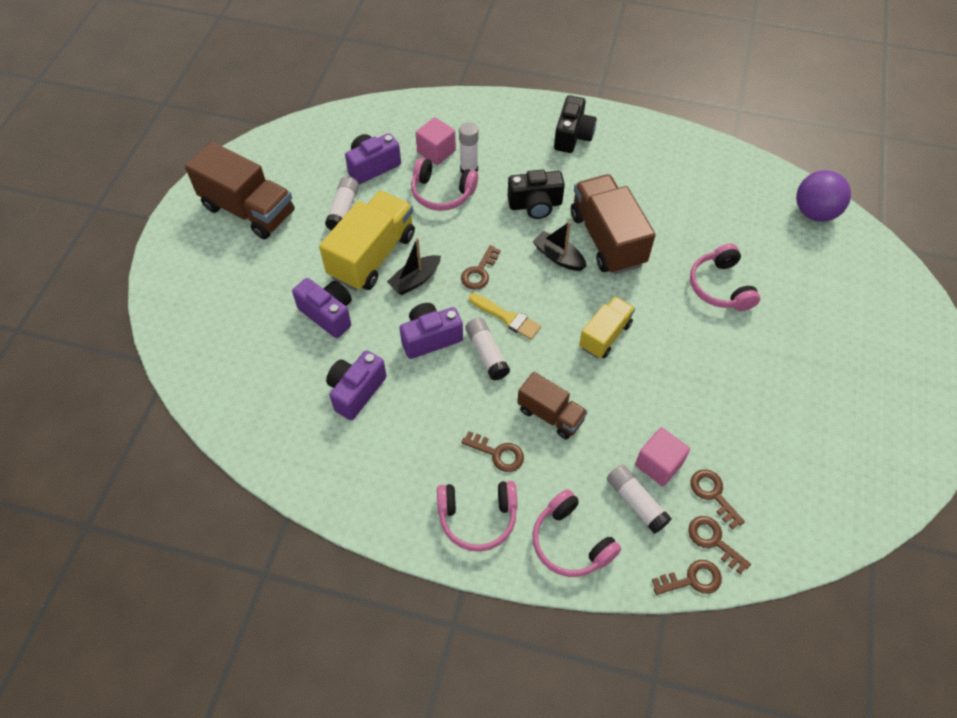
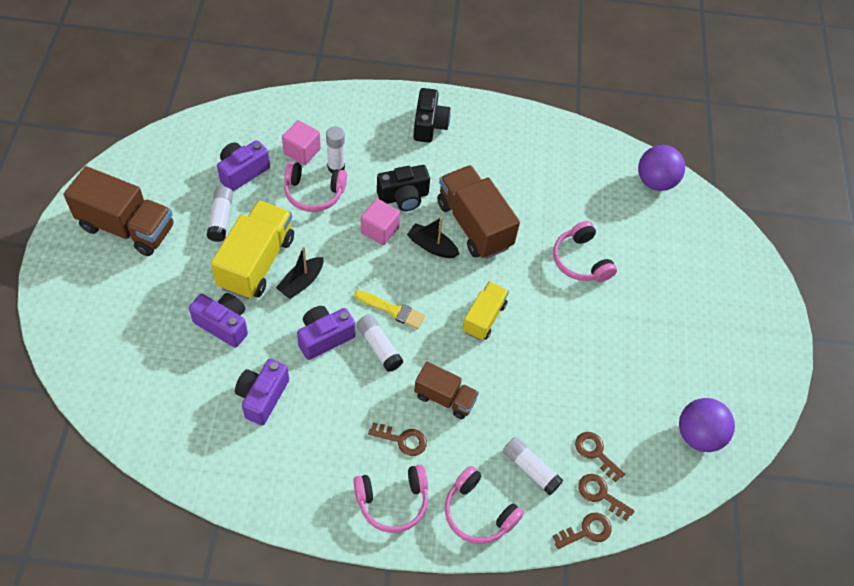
camera: 15 degrees left, 0 degrees up
brown key [461,245,501,290] -> none
pink cube [635,428,690,486] -> pink cube moved to [361,199,400,245]
none -> purple ball [679,398,735,452]

